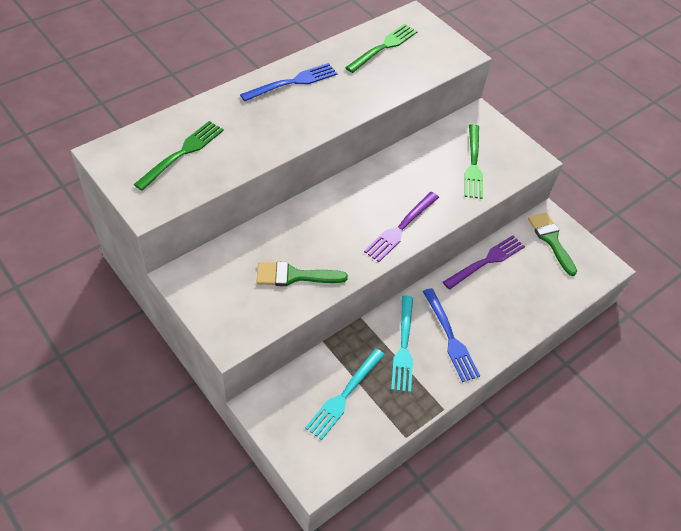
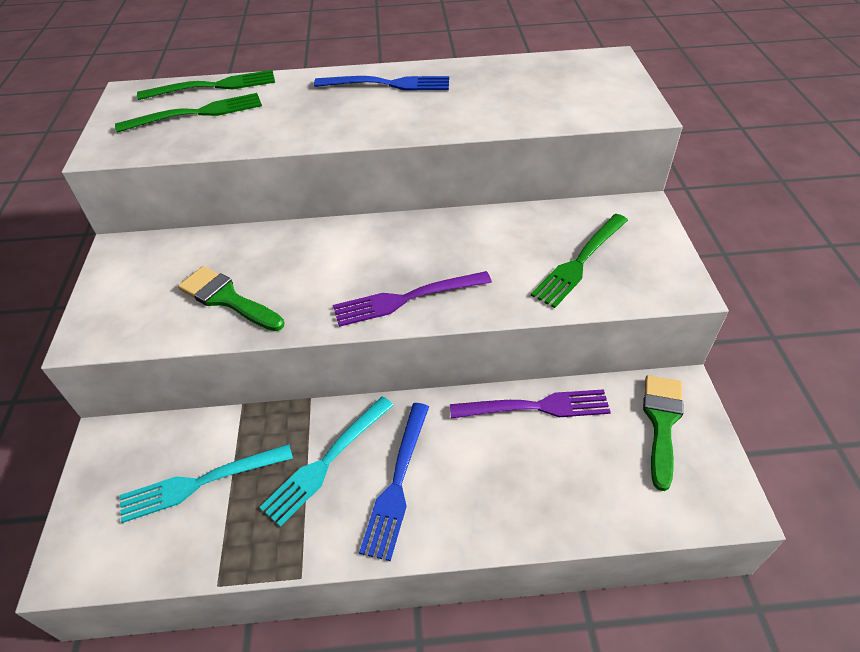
camera: 40 degrees right, 5 degrees down
green fork [345,24,418,73] -> green fork moved to [137,70,275,100]

